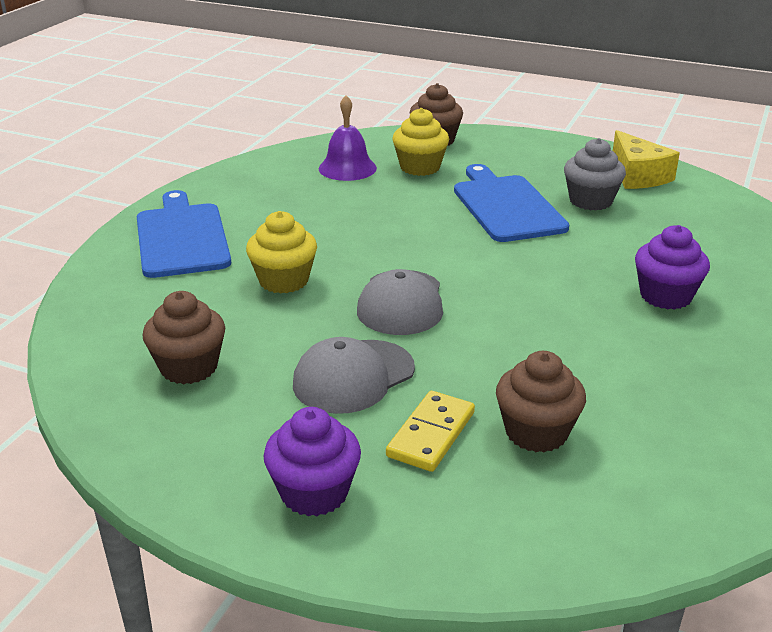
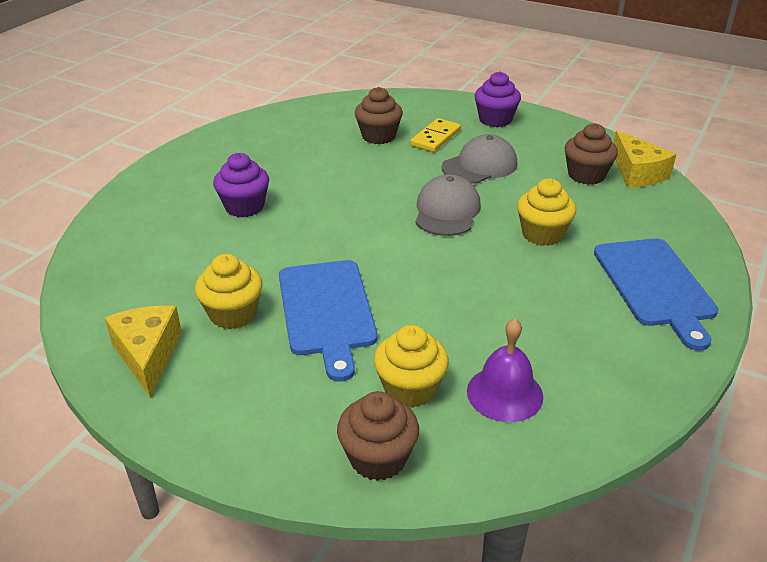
camera: 175 degrees left, 5 degrees up
grey cupcake [564,138,626,210] -> yellow cupcake [195,254,263,329]
none -> yellow cheese [614,130,677,188]

